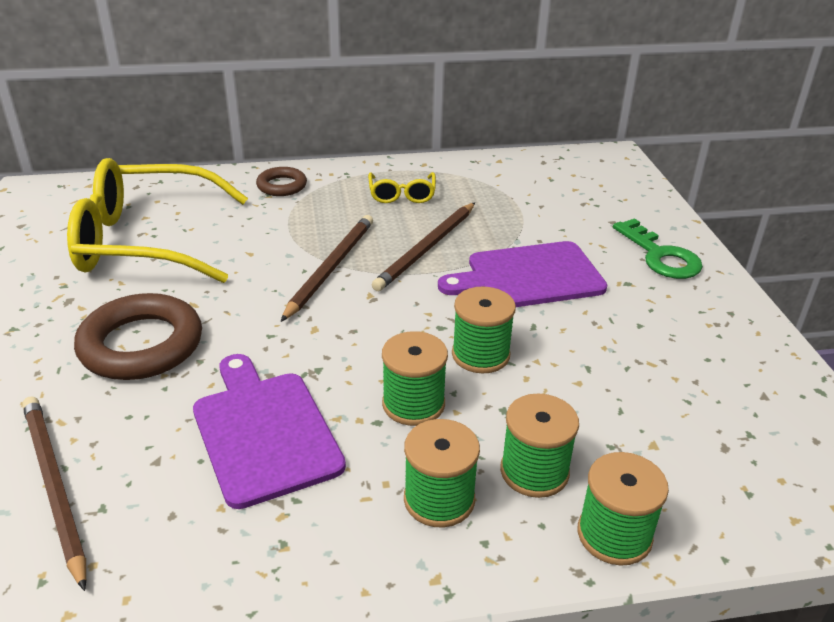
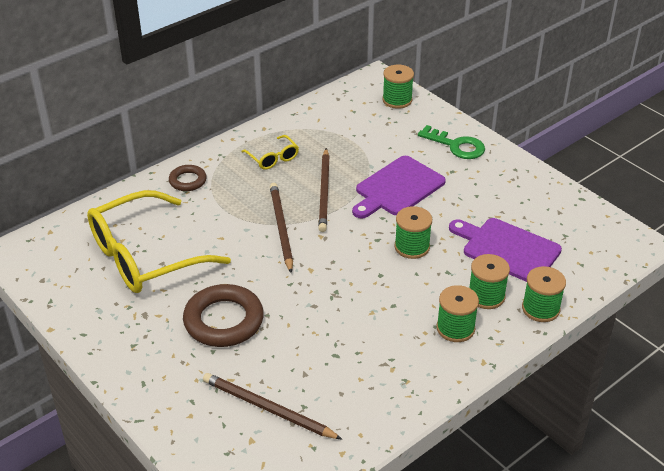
camera: 30 degrees left, 5 degrees up
purple cutting board [193,354,346,509] -> purple cutting board moved to [449,218,562,282]
green spool [382,331,448,426] -> green spool moved to [382,65,414,109]

